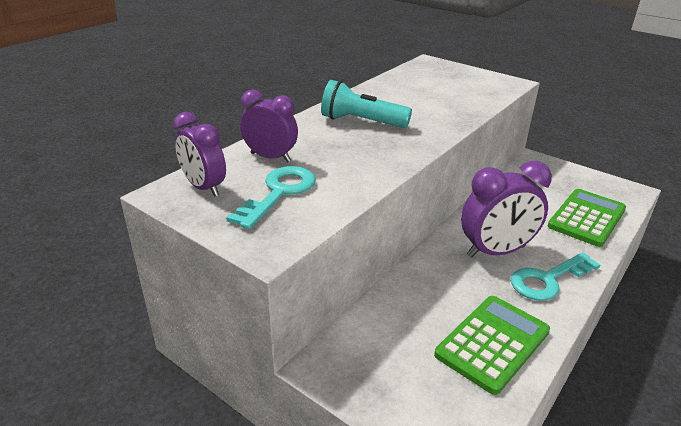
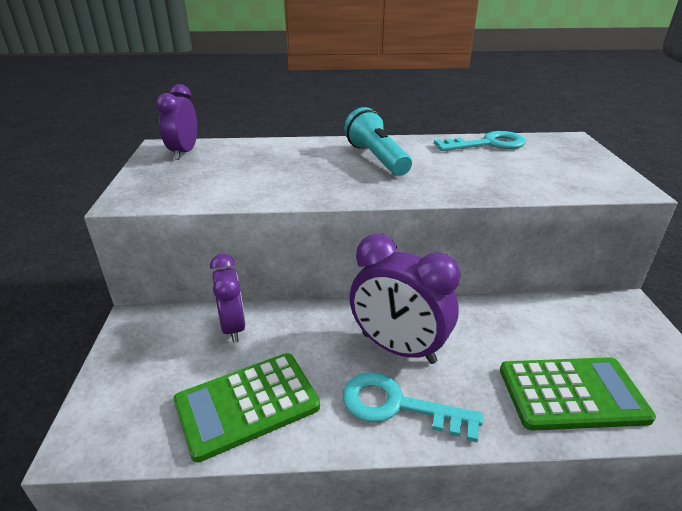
camera: 50 degrees right, 0 degrees up
turquoise key [226,166,316,229] -> turquoise key moved to [434,131,526,151]
purple clock [240,89,298,162] -> purple clock moved to [210,254,246,343]
green calculator [434,296,550,395] -> green calculator turned 150 degrees clockwise [174,353,320,463]

